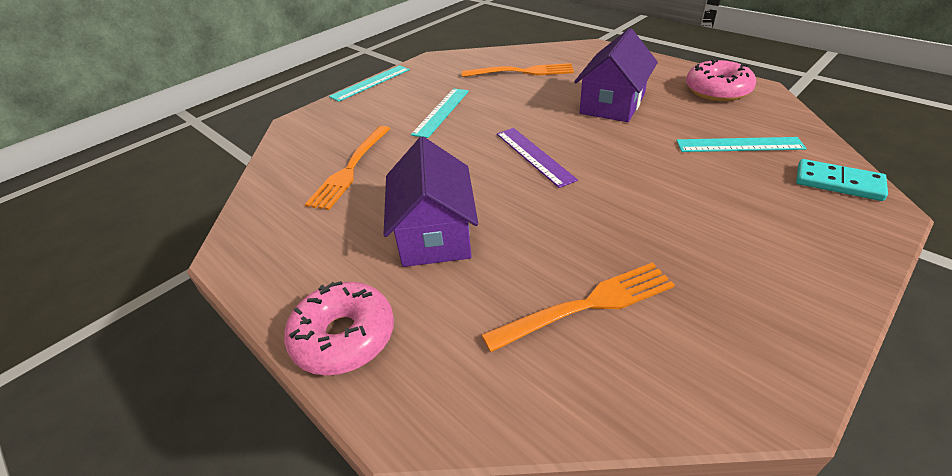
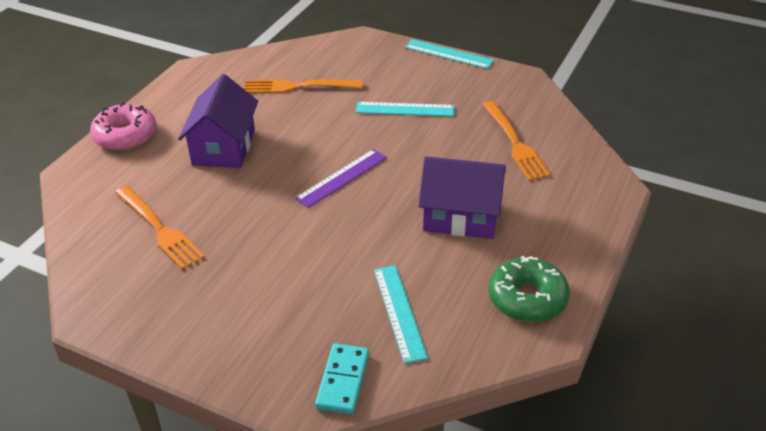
camera: 70 degrees right, 0 degrees up
purple house [384,137,478,267] -> purple house turned 60 degrees counterclockwise [178,74,258,168]
pink donut [686,59,756,101] -> green donut [488,256,570,322]

